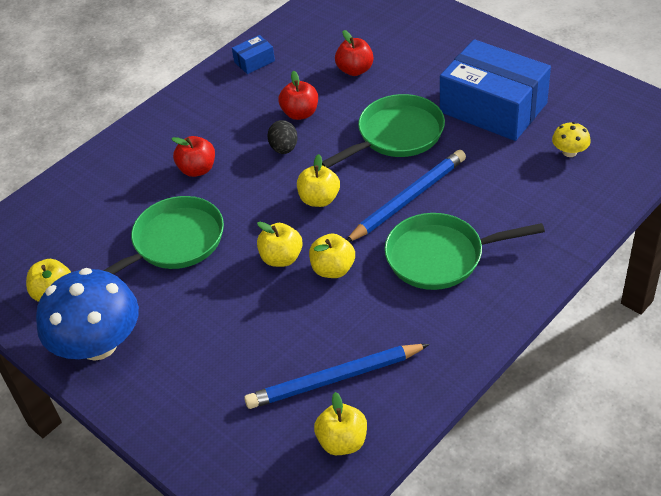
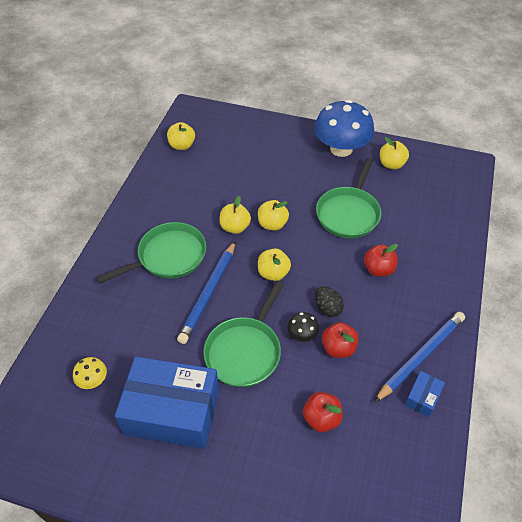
camera: 150 degrees right, 5 degrees up
blue pencil [244,344,430,409] -> blue pencil moved to [374,312,465,403]
none -> black mushroom [288,312,319,342]

